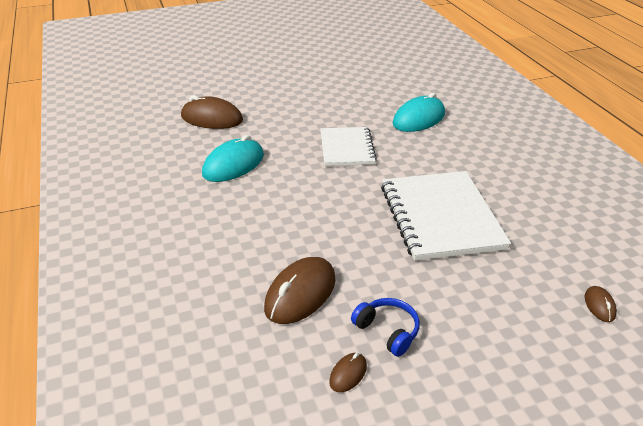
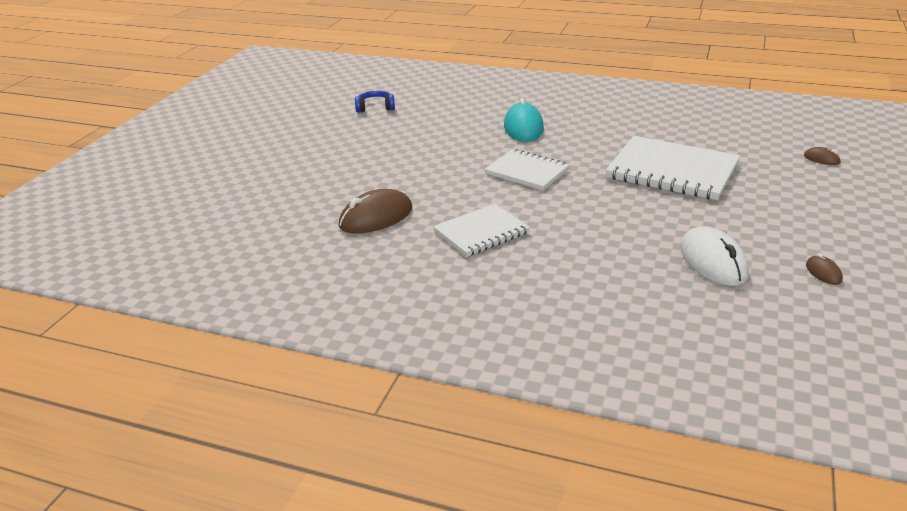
camera: 50 degrees left, 5 degrees down
turquoise mouse [202,135,264,182] -> white notebook [433,203,530,257]
brown mouse [264,257,336,324] -> white mouse [680,226,749,286]
blue headphones [351,298,420,357] -> blue headphones moved to [355,91,395,113]

